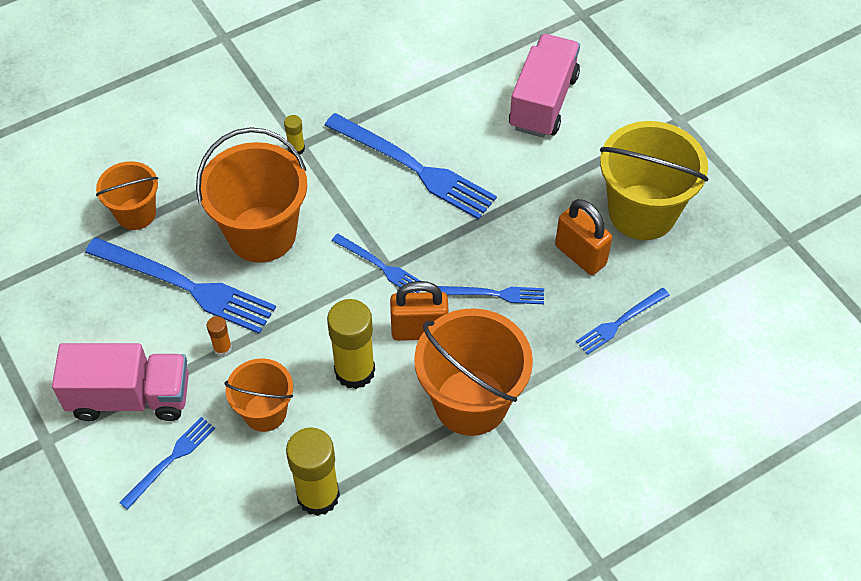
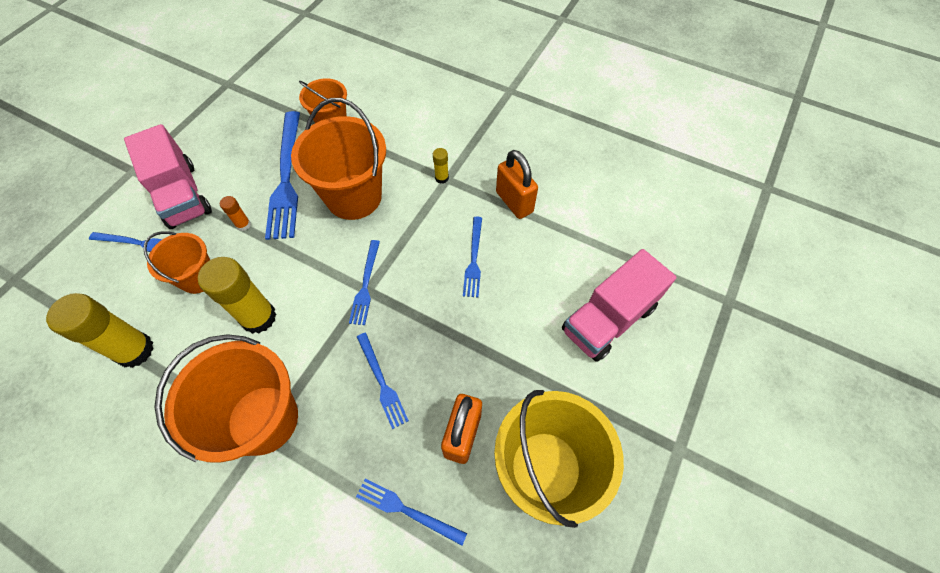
camera: 60 degrees right, 5 degrees up
blue fork [324,113,497,220] -> blue fork [463,217,482,297], size x0.53
orange padlock [390,281,448,341] -> orange padlock moved to [496,150,538,219]
pink truck [509,34,580,138] -> pink truck turned 150 degrees clockwise [562,249,677,362]

